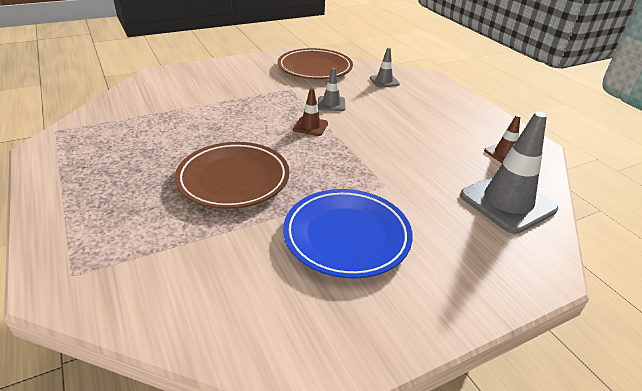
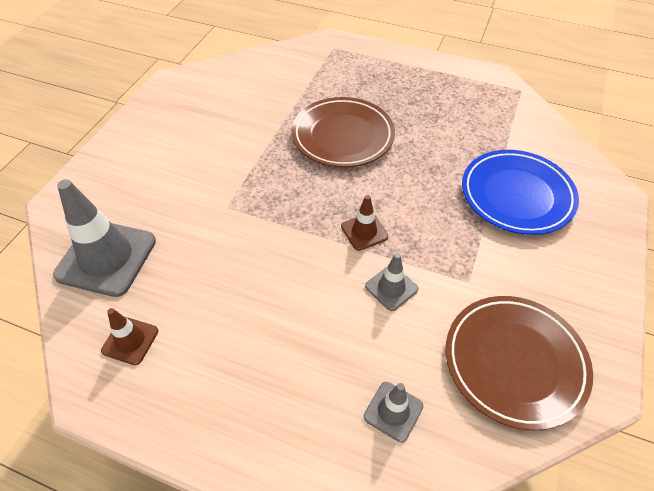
camera: 140 degrees right, 15 degrees up
blue plate [283,189,413,278] -> blue plate moved to [462,150,579,235]

